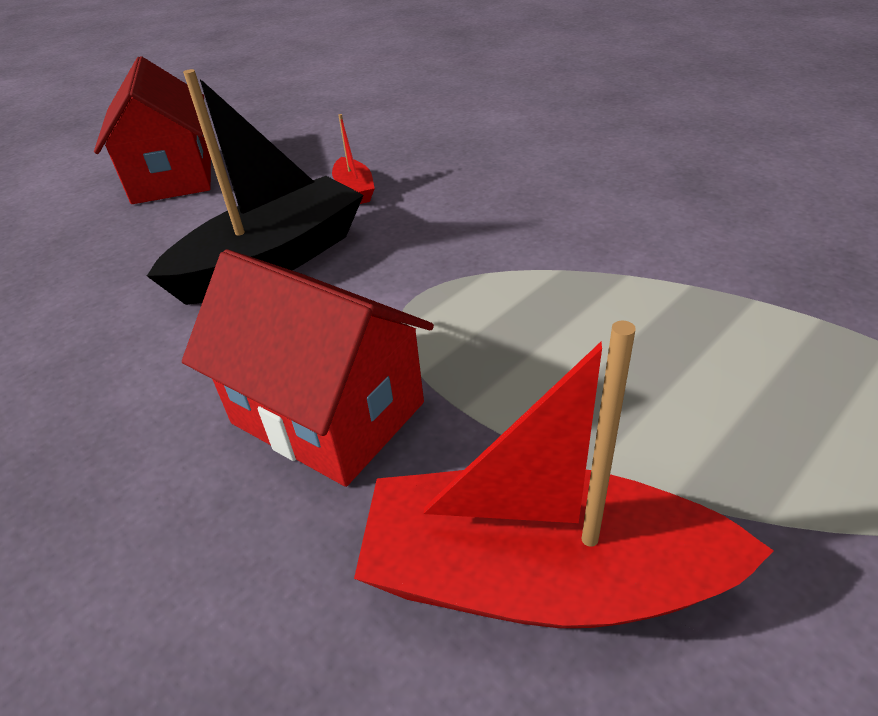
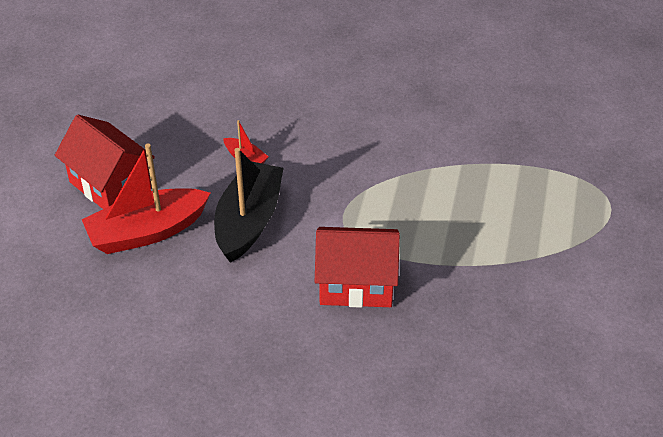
camera: 35 degrees left, 5 degrees up
red boat [354,321,774,628] -> red boat moved to [82,144,211,254]

